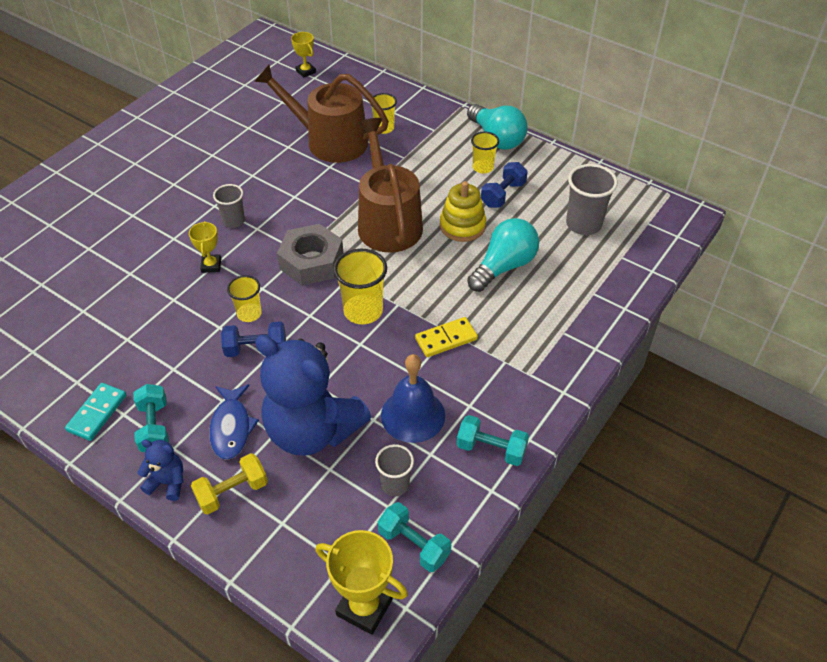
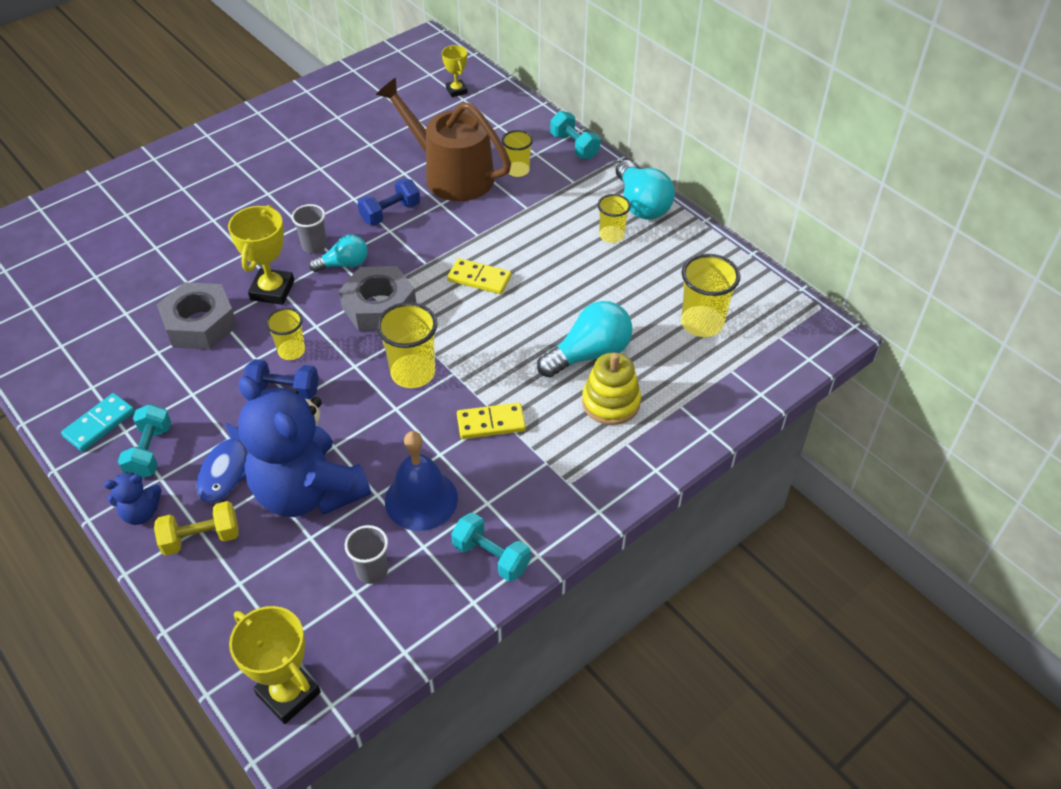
camera: 15 degrees right, 0 degrees up
blue teddy bear [137,440,183,501] -> blue teddy bear turned 135 degrees clockwise [104,472,161,525]
yellow trophy [189,221,221,273] -> yellow trophy [228,205,294,305], size x1.69
brown watering can [358,118,423,253] -> yellow domino [447,258,511,294]
turquoise dumbbell [378,502,451,572] -> turquoise dumbbell moved to [550,111,600,159]
yellow stacking toy [440,181,486,242] -> yellow stacking toy moved to [582,352,641,425]
blue dumbbell [481,162,528,208] -> blue dumbbell moved to [358,179,420,225]
grey cup [566,164,618,235] -> yellow cup [681,254,740,337]
none -> grey nut [157,282,237,350]
none -> turquoise light bulb [309,235,368,272]

